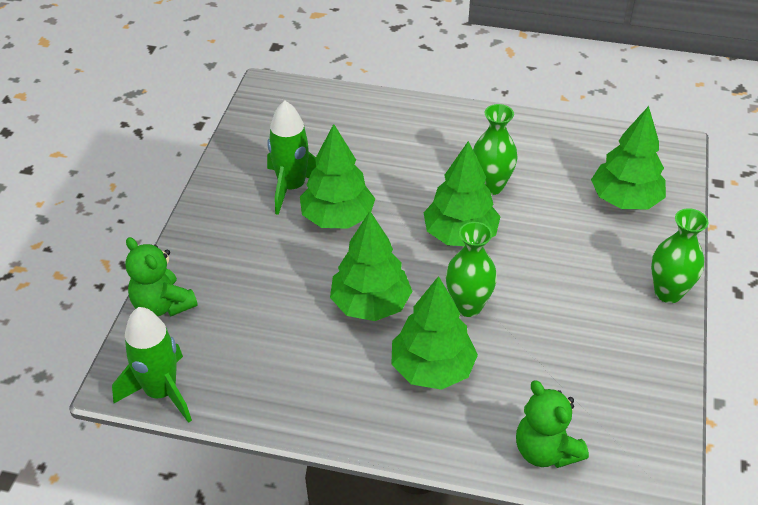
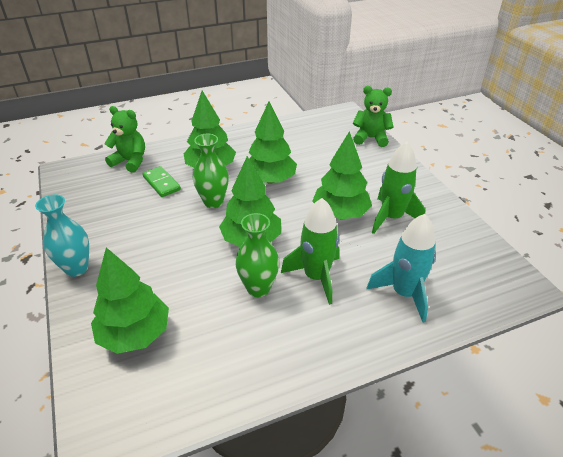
camera: 145 degrees right, 5 degrees down
green rocket [112,307,192,423] -> green rocket moved to [281,198,339,305]
green vase [651,208,708,303] -> turquoise vase [35,194,89,277]
none -> green domino [142,166,181,197]
none -> turquoise rocket [366,214,436,323]

